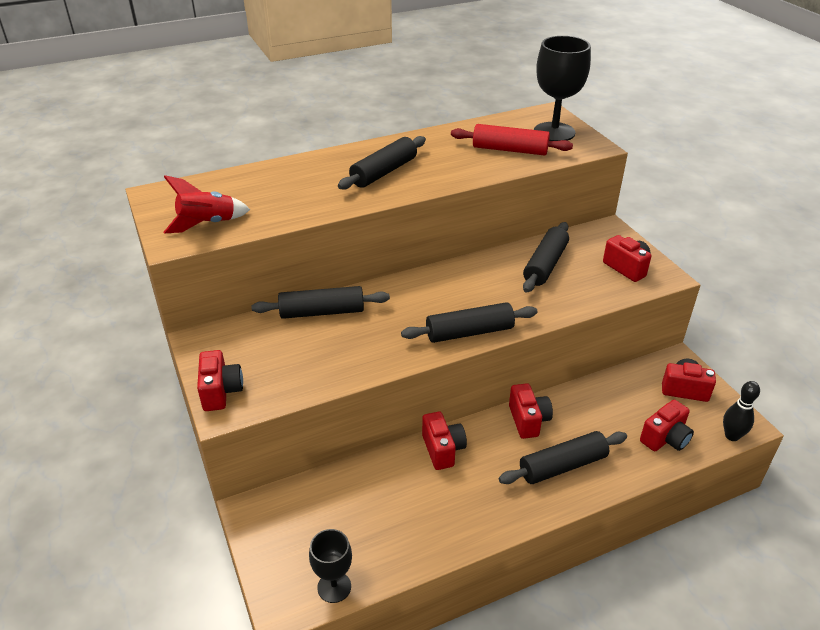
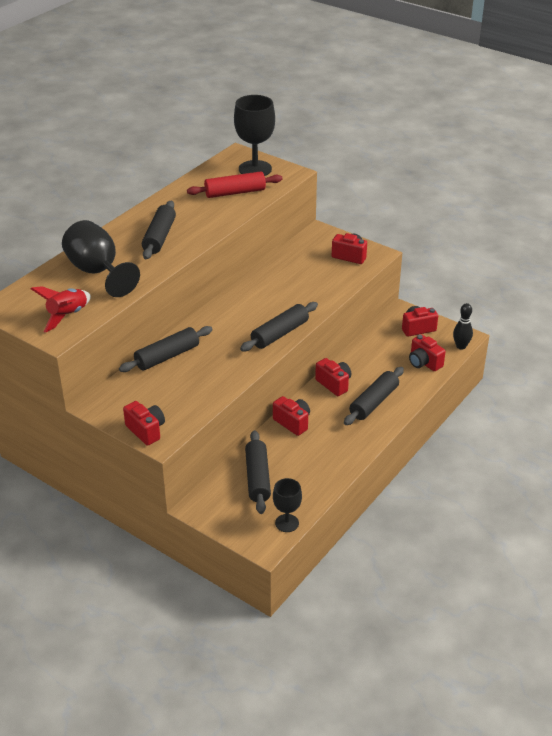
camera: 30 degrees left, 0 degrees up
black rolling pin [523,222,569,293] -> black rolling pin moved to [245,430,271,514]
red camera [640,400,694,451] -> red camera turned 120 degrees clockwise [409,334,446,371]
none -> black goblet [62,220,140,297]

